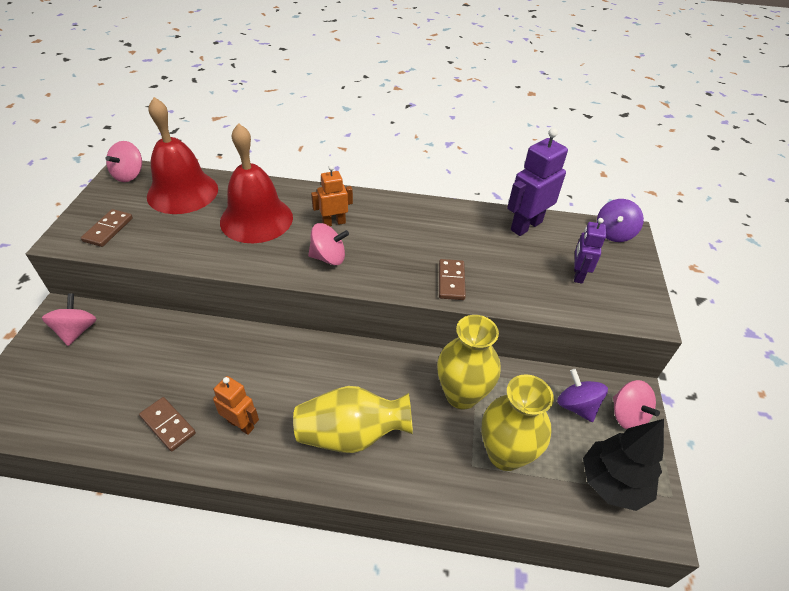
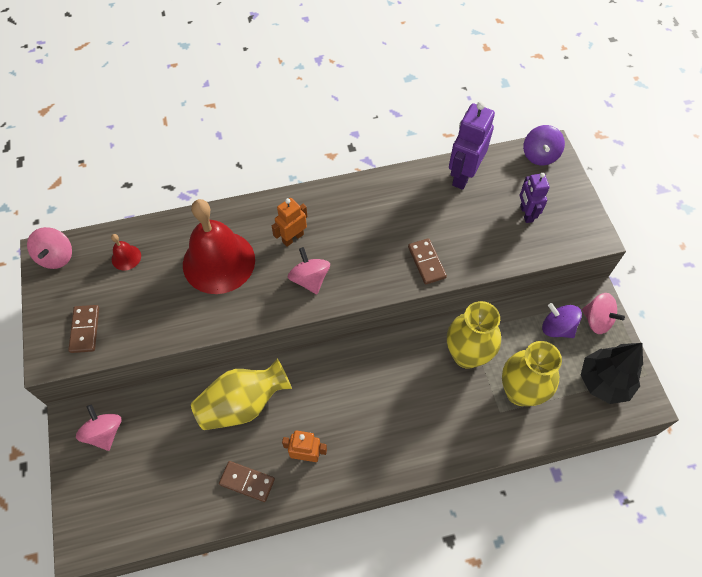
camera: 20 degrees left, 15 degrees up
red bell [147,97,218,214] -> red bell [111,234,141,270], size x0.41
yellow vase [293,386,413,453] -> yellow vase moved to [191,359,292,430]
pink spinning top [308,223,349,265] -> pink spinning top turned 90 degrees counterclockwise [288,247,330,294]

